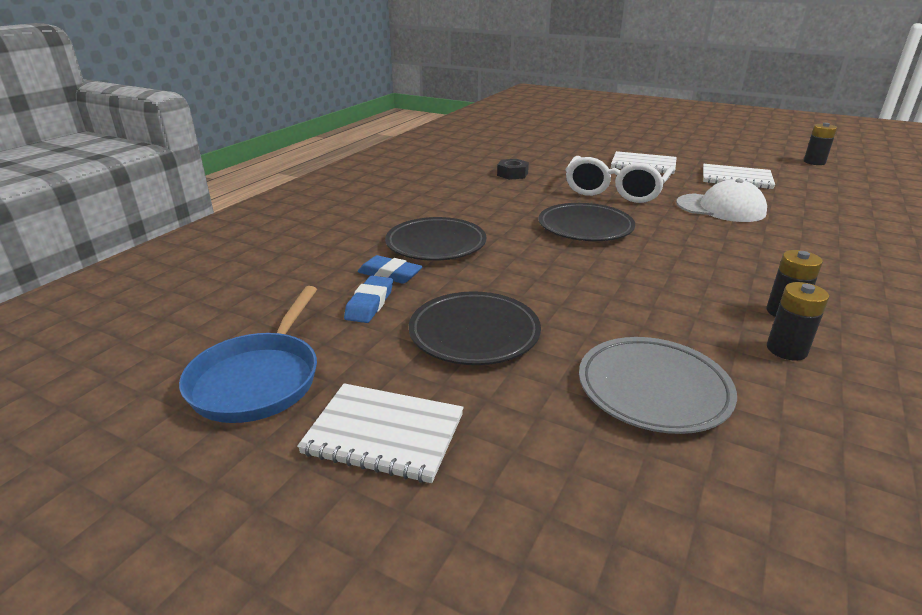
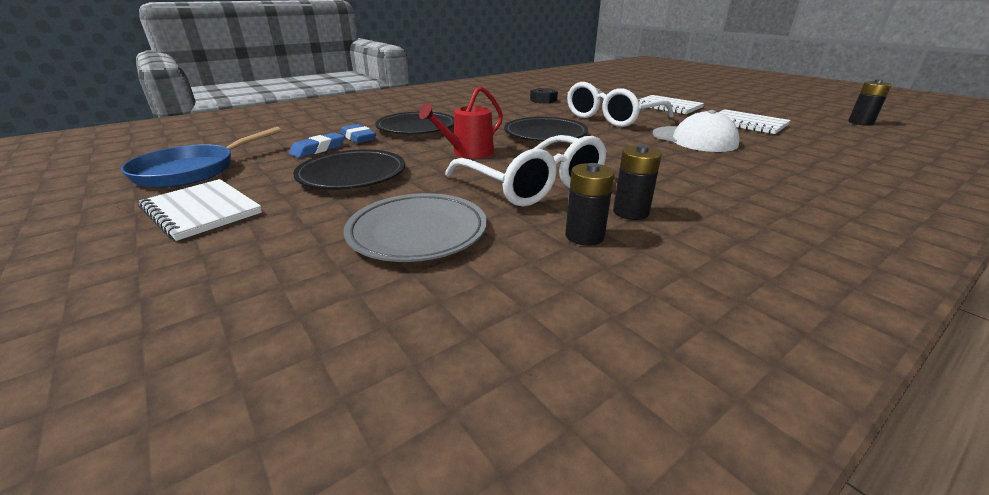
camera: 25 degrees right, 0 degrees up
none -> red watering can [419,86,503,159]
none -> white glasses [445,135,606,206]

